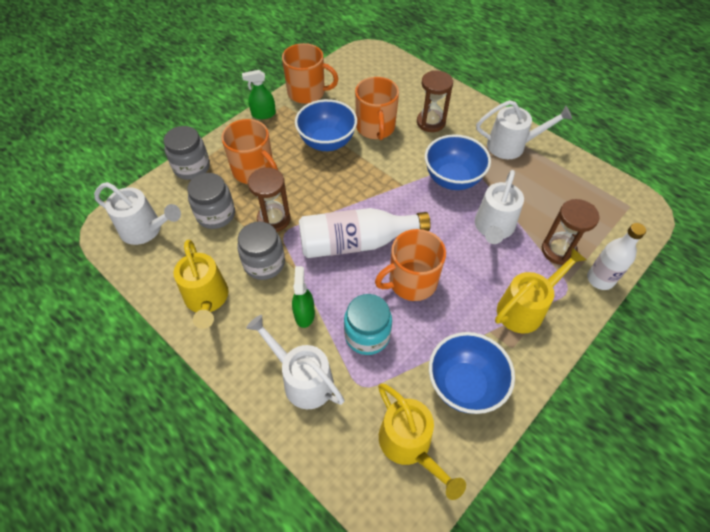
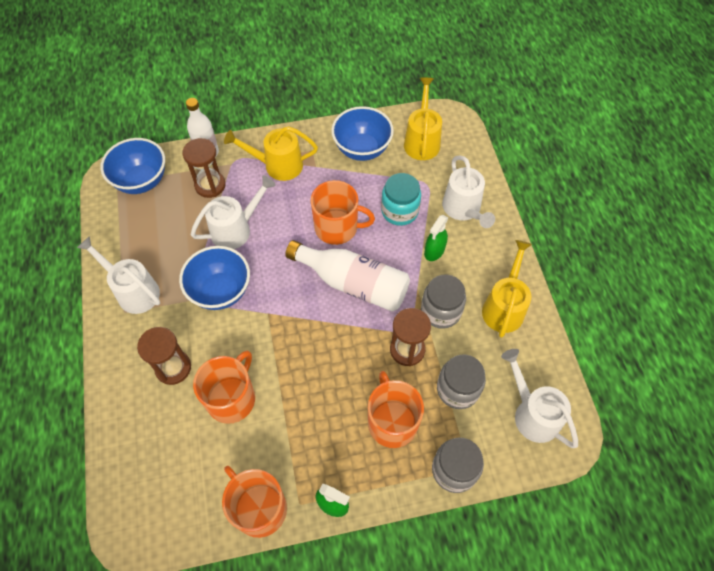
camera: 145 degrees left, 5 degrees up
blue bowl [295,99,357,151] -> blue bowl moved to [100,138,165,194]

